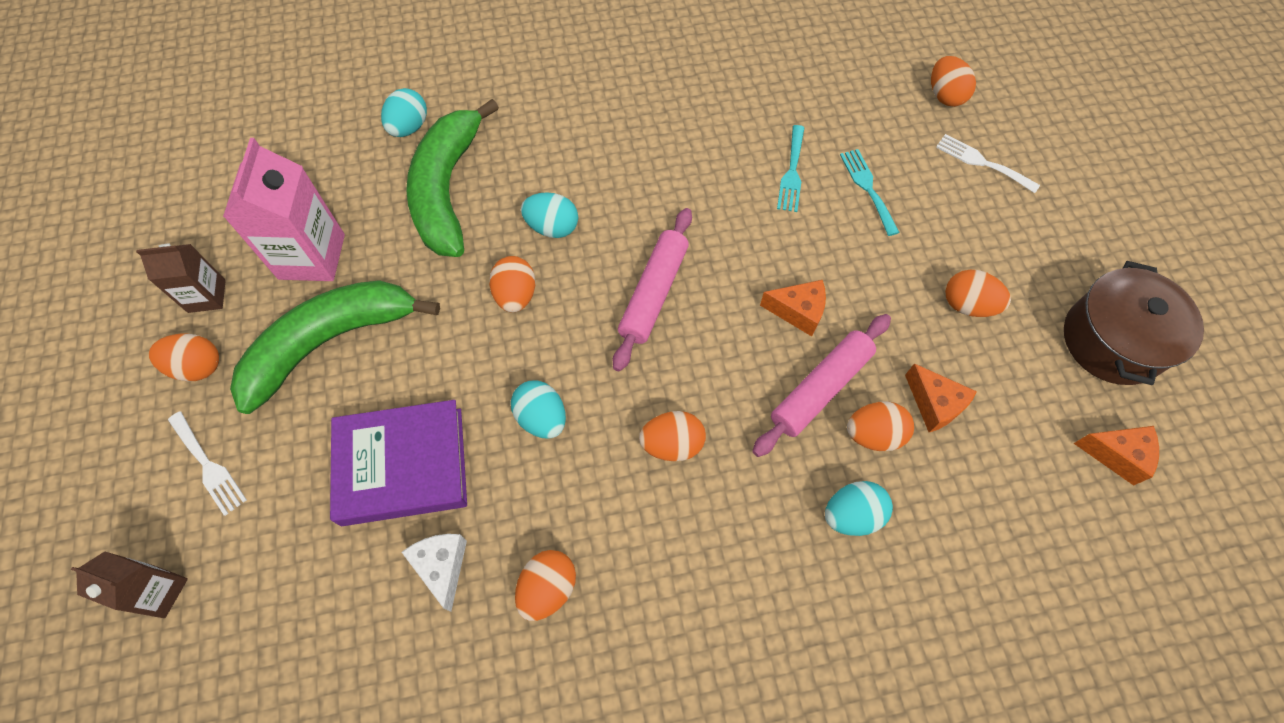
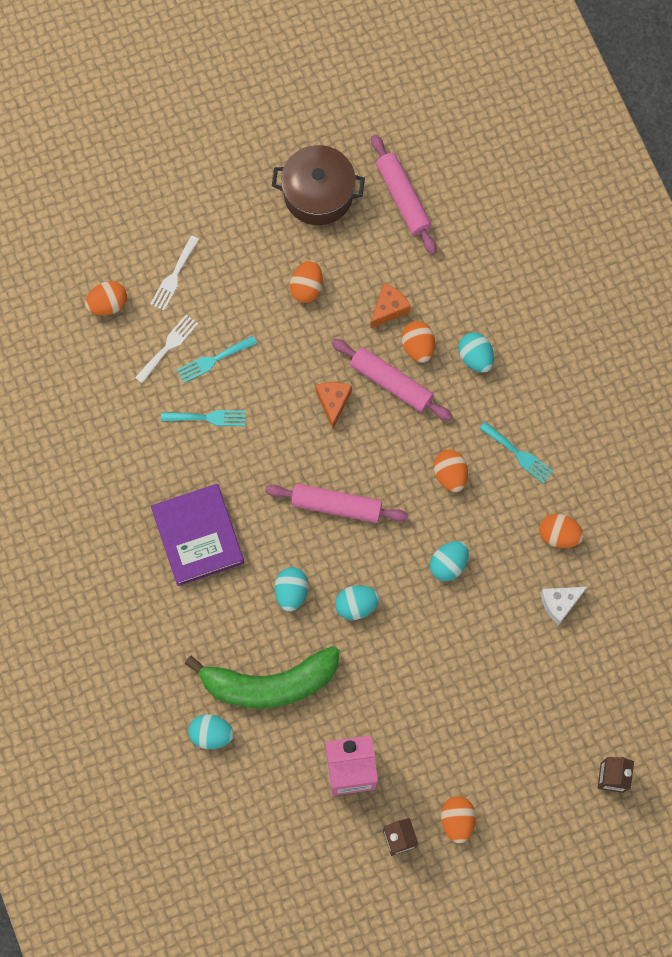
camera: 100 degrees left, 10 degrees up
white fork [168,411,247,516] -> white fork moved to [135,314,198,383]
green banana [230,280,440,414] -> none
purple book [330,400,467,526] -> purple book moved to [151,484,244,586]
orange egg [489,256,535,312] -> turquoise egg [335,585,380,620]
orange cheese [1073,426,1159,486] -> pink rolling pin [371,134,437,255]
none -> turquoise fork [479,422,553,483]

